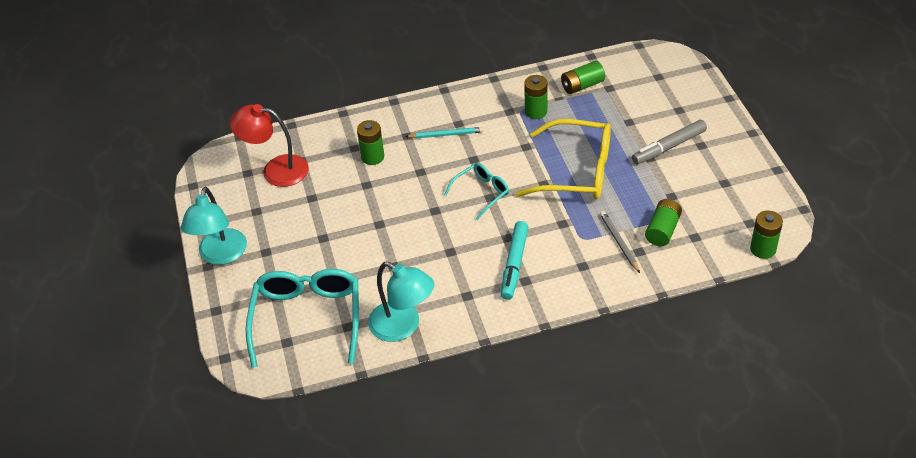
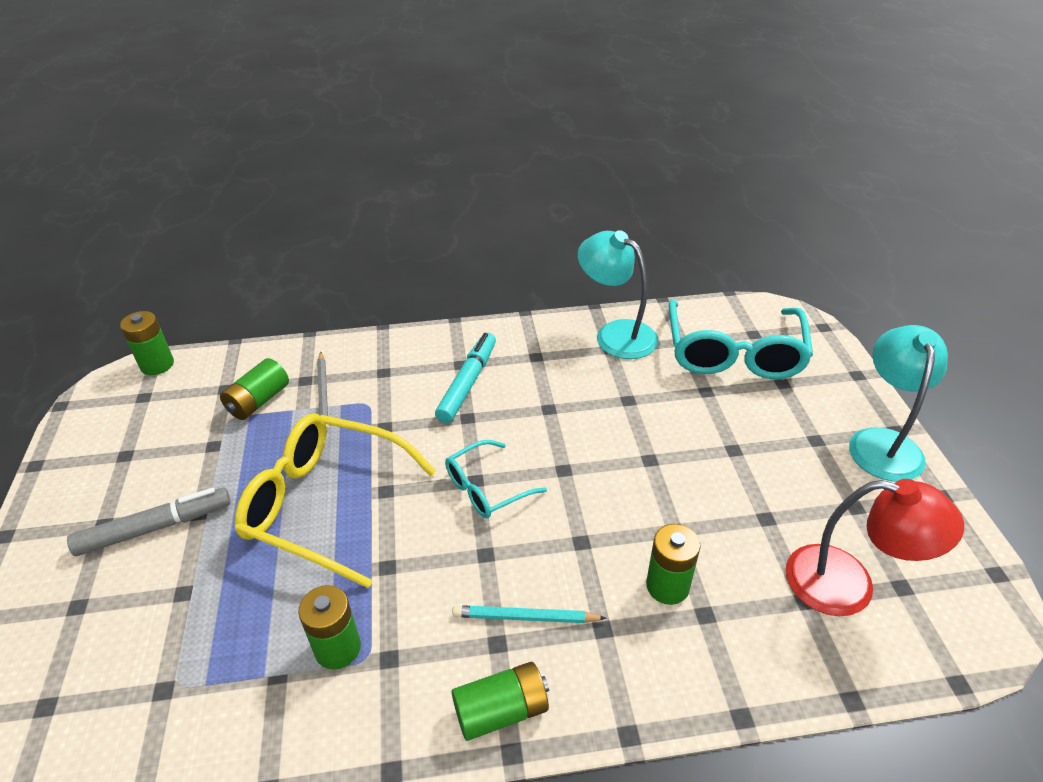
camera: 175 degrees left, 5 degrees down
green battery [561,61,605,94] -> green battery moved to [452,662,549,741]

